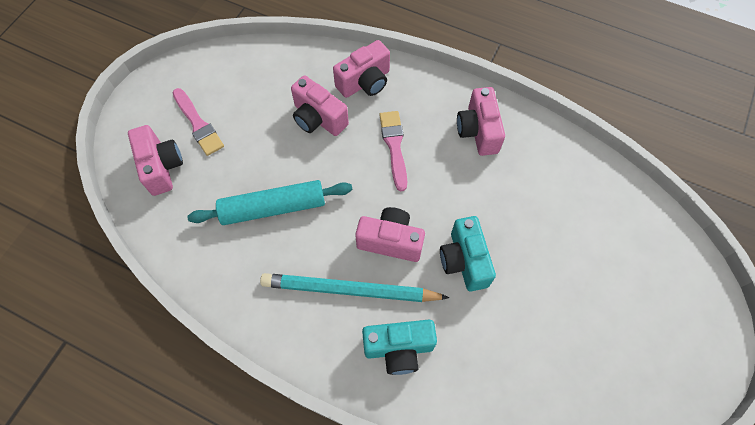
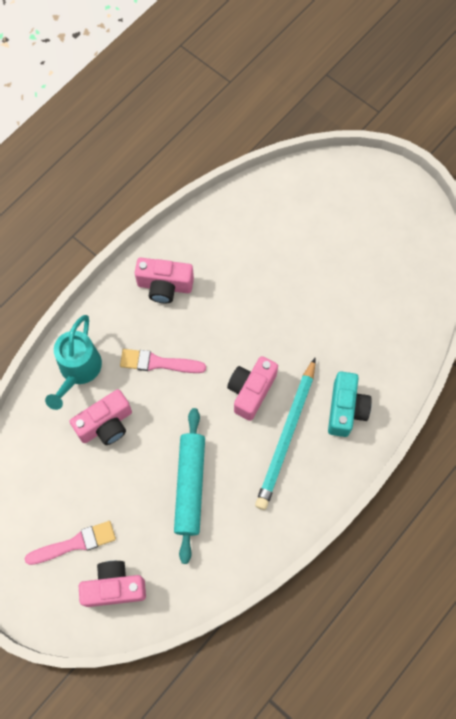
camera: 75 degrees left, 5 degrees up
pink camera [333,40,390,98] -> turquoise watering can [45,315,102,410]
turquoise camera [440,216,496,291] -> none

